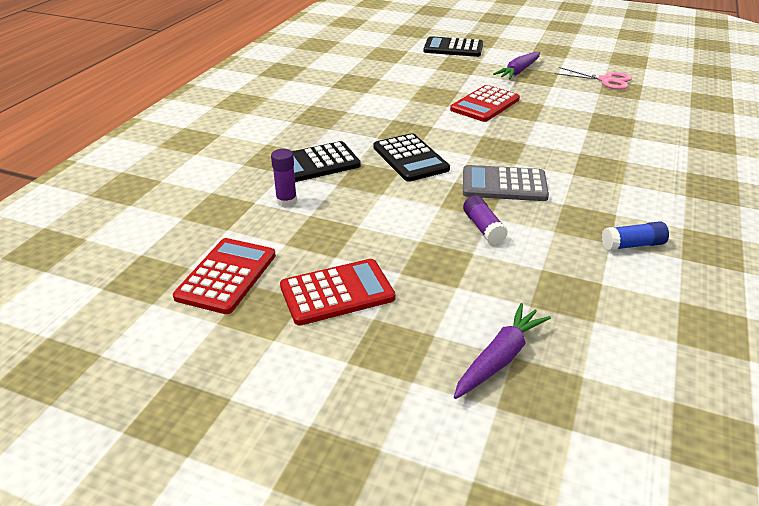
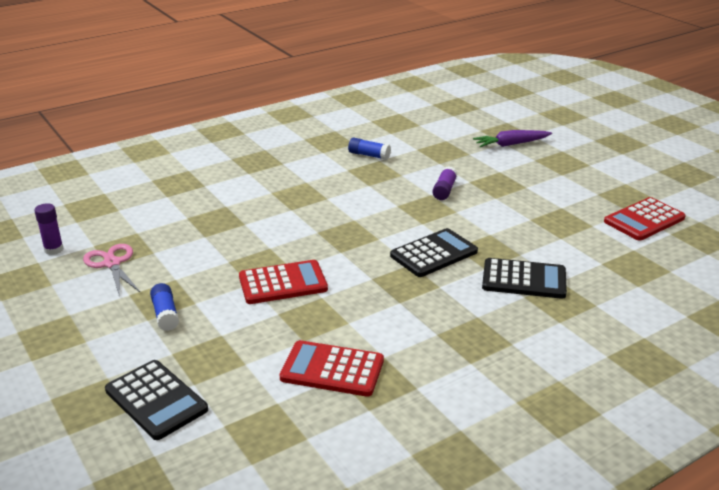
camera: 145 degrees left, 5 degrees down
purple glue stick [271,149,297,207] -> purple glue stick moved to [34,203,64,255]
red calculator [280,259,396,326] -> red calculator moved to [280,340,384,397]
black calculator [373,133,450,182] -> black calculator turned 45 degrees clockwise [390,228,478,277]
grey calculator [463,165,549,201] -> none
purple carrot [493,52,540,79] -> blue glue stick [150,283,179,331]

